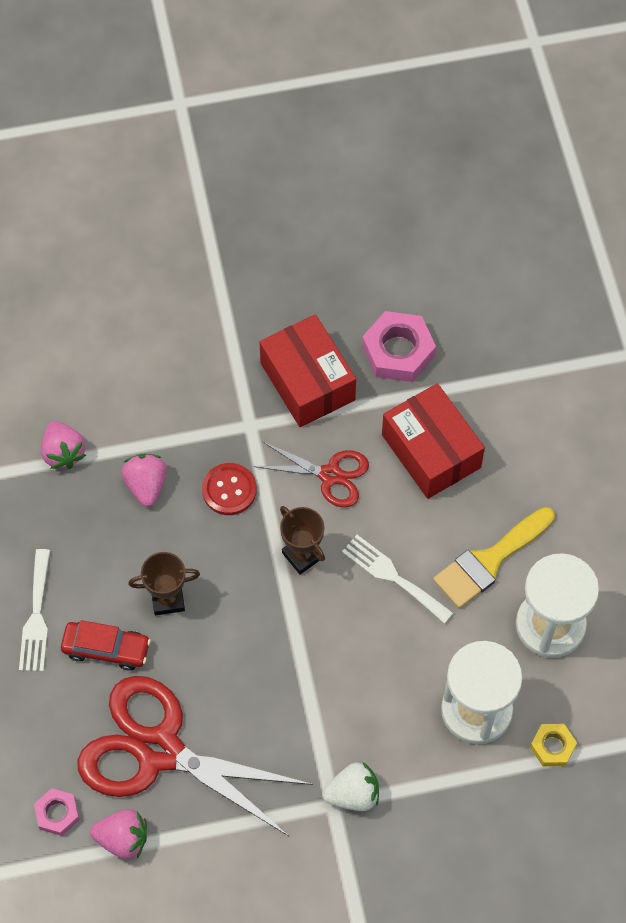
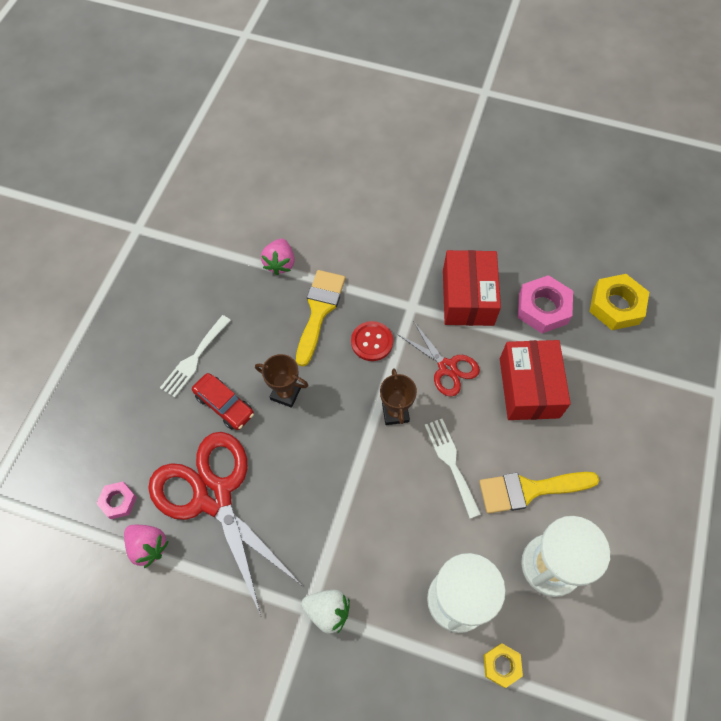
camera: 30 degrees right, 0 degrees up
pink strawberry [121,454,167,507] -> yellow brush [296,270,345,367]
none -> yellow nut [589,274,649,330]

